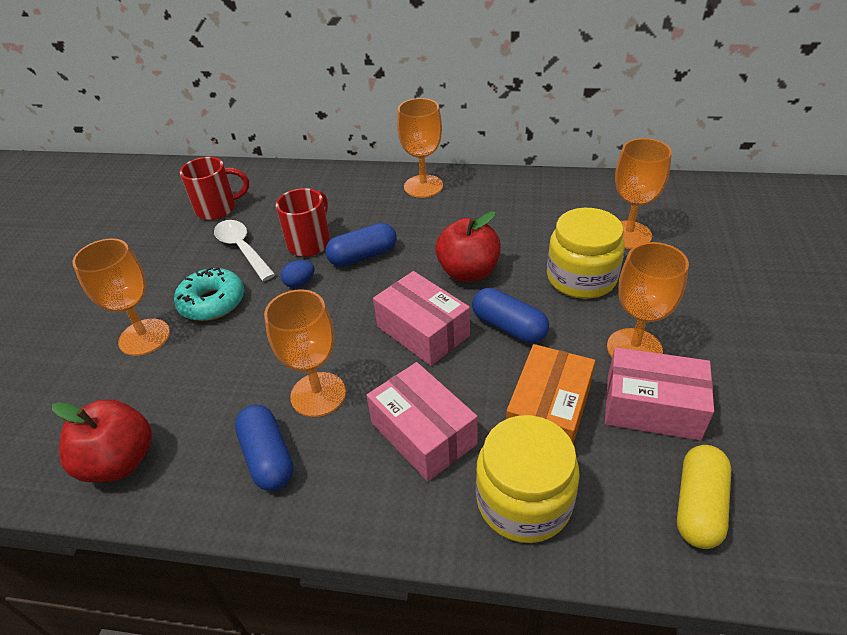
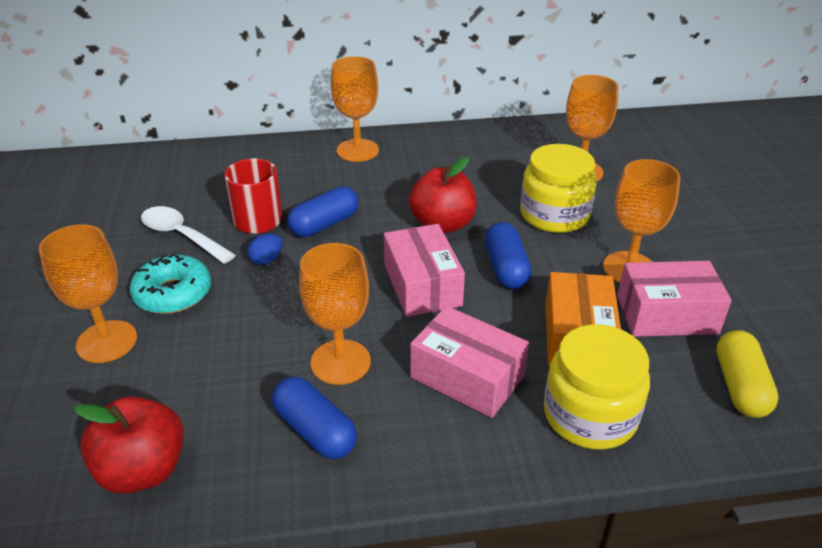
camera: 20 degrees left, 5 degrees down
red mug [180,157,249,220] -> none
pink box [373,271,470,366] -> pink box turned 45 degrees clockwise [384,224,465,317]
blue capsule [472,288,549,343] -> blue capsule turned 60 degrees clockwise [485,222,532,289]

